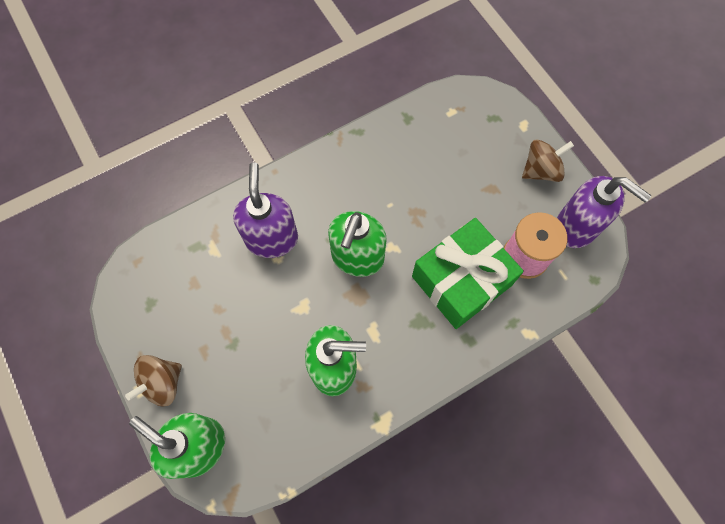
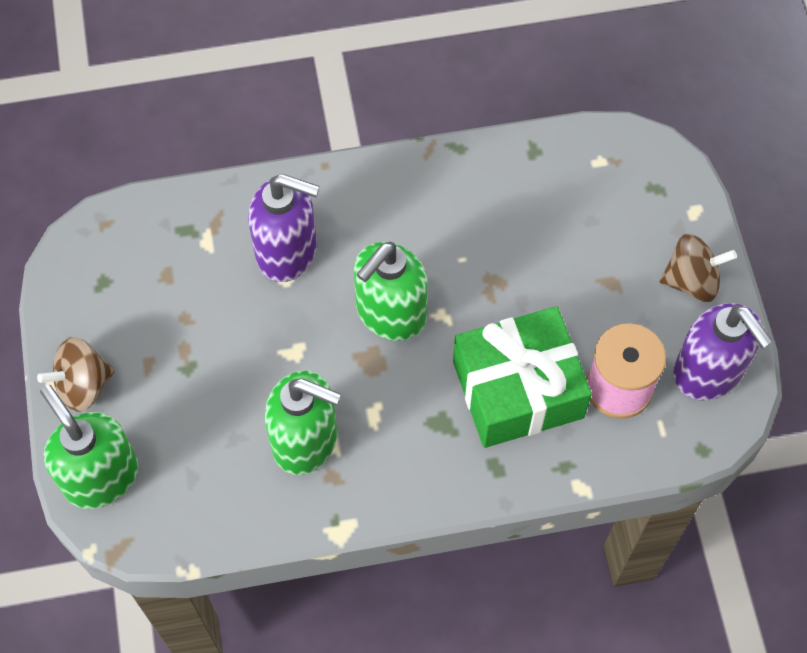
camera: 20 degrees right, 5 degrees down
purple soap dispenser [233,162,298,258] -> purple soap dispenser turned 90 degrees clockwise [248,174,320,282]

